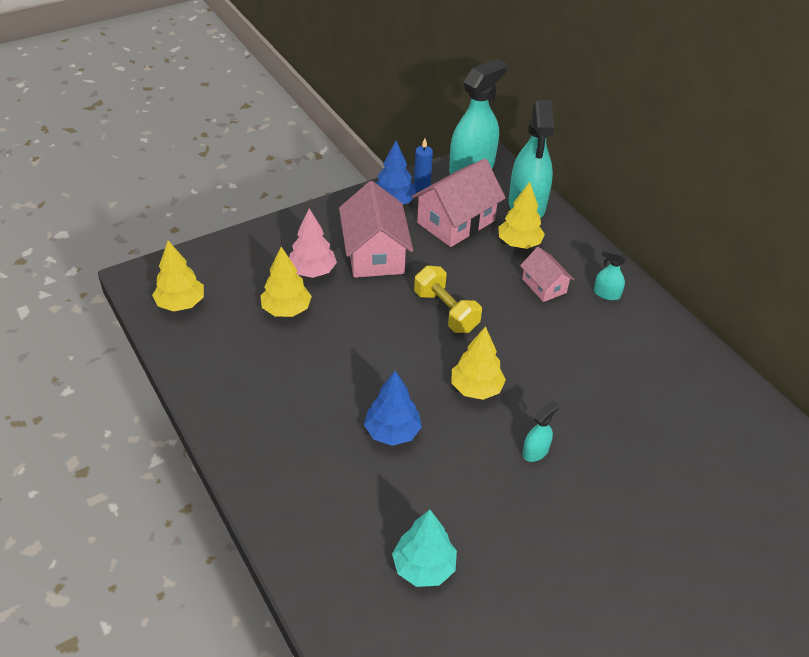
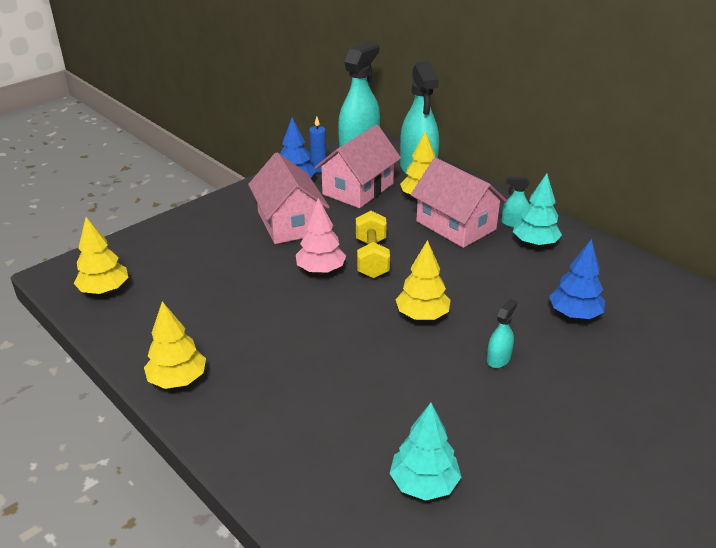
camera: 10 degrees left, 10 degrees down
yellow tree [260,247,312,317] -> yellow tree moved to [144,301,206,389]
pink tree [289,209,337,278] -> pink tree moved to [296,198,346,274]
blue tree [364,371,422,446] -> blue tree moved to [549,239,605,319]
yellow dumbbell [414,266,482,333] -> yellow dumbbell turned 45 degrees clockwise [356,211,390,278]
pink house [520,247,574,302] -> pink house [411,158,507,248], size x1.80
none -> turquoise tree [513,173,562,247]

